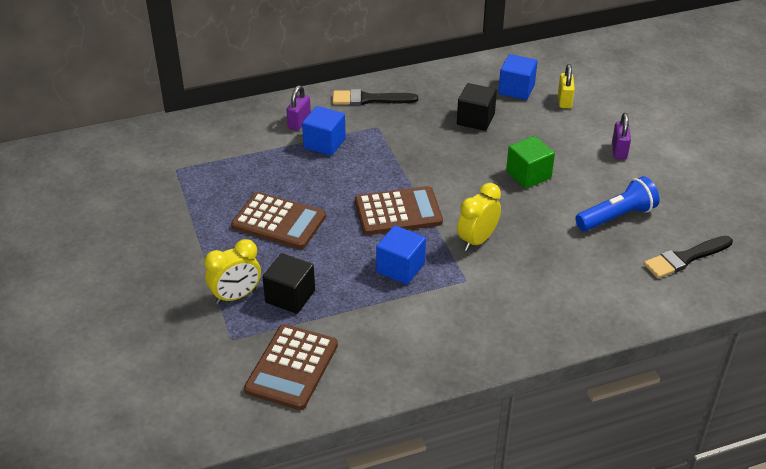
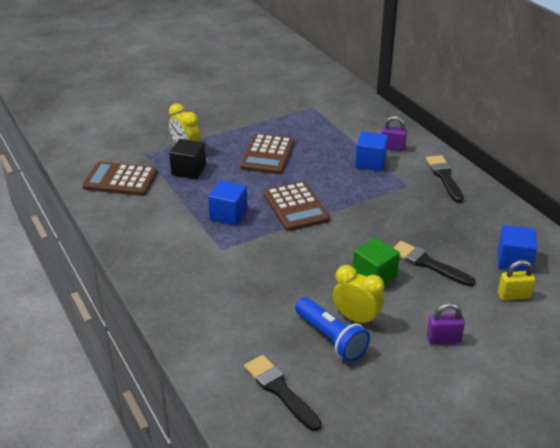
camera: 80 degrees right, 5 degrees down
black cube [457,83,497,131] -> none
yellow clock [457,183,501,251] -> yellow clock moved to [333,265,384,326]
none -> black brush [393,241,476,286]

